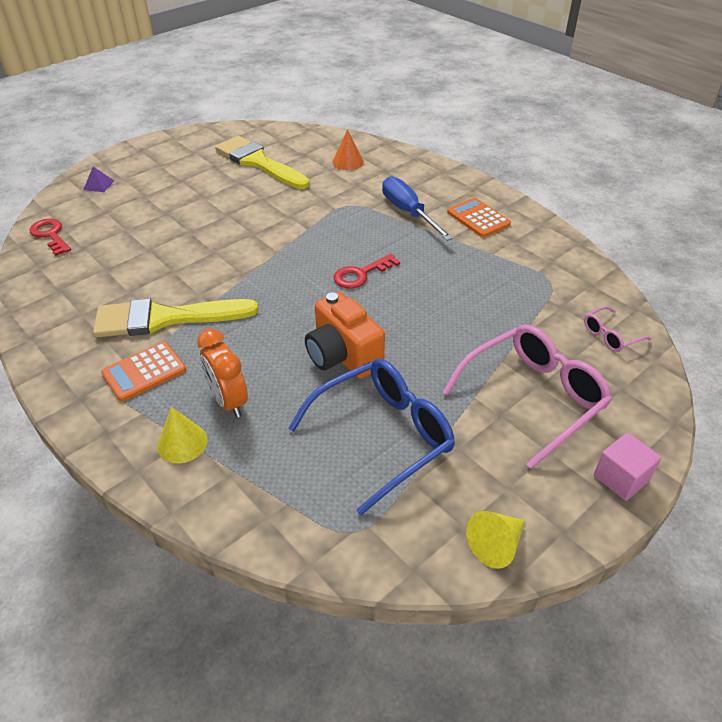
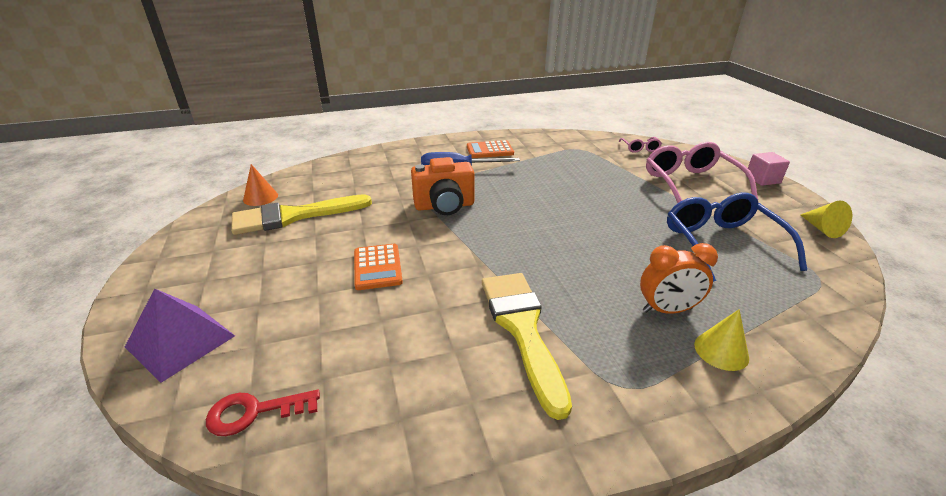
camera: 65 degrees left, 10 degrees down
purple pyramid [83,167,114,192] -> purple pyramid [125,288,235,383], size x2.18
yellow brush [93,298,258,337] -> yellow brush turned 150 degrees clockwise [482,273,572,420]
orange calculator [101,342,186,402] -> orange calculator moved to [354,244,403,290]
orange camera [305,292,385,379] -> orange camera moved to [411,157,475,215]
orange cone [332,129,364,170] -> orange cone moved to [243,164,278,206]
red key [334,254,400,288] -> none

